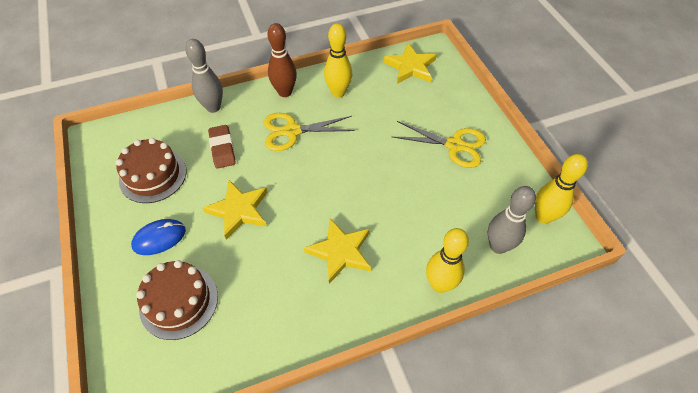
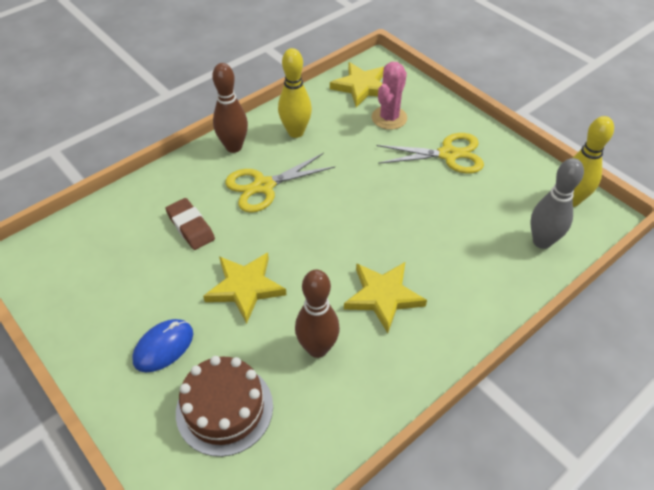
camera: 20 degrees left, 5 degrees down
brown cake [116,138,186,203] -> none
grey bowling pin [185,39,223,113] -> none
yellow bowling pin [426,228,469,293] -> none
none -> brown bowling pin [295,269,340,358]
none -> pink cactus [372,62,407,130]

